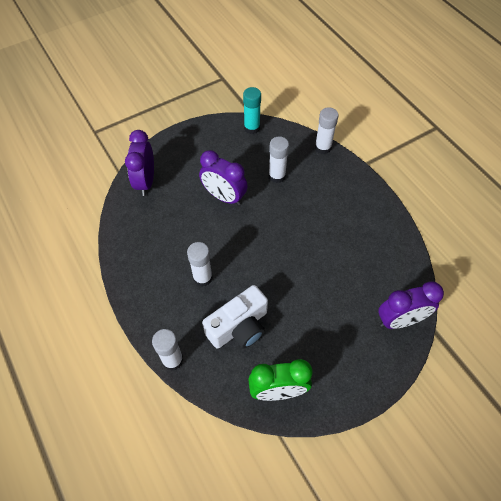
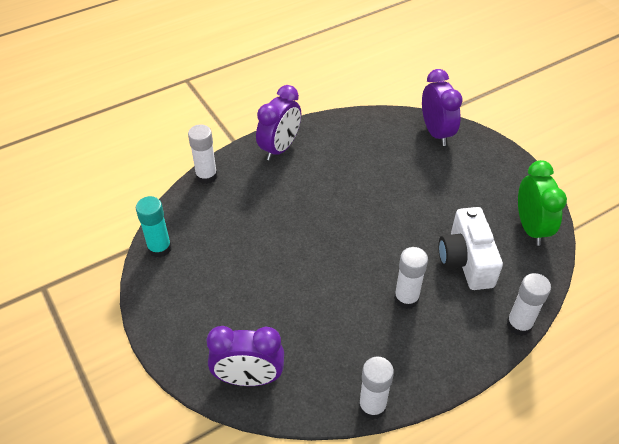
camera: 90 degrees left, 10 degrees down
purple clock [199,150,248,206] -> purple clock moved to [256,85,301,161]
white camera [202,285,268,349] -> white camera turned 150 degrees counterclockwise [438,207,503,290]
white glue stick [268,136,289,183] -> white glue stick moved to [358,357,394,420]

